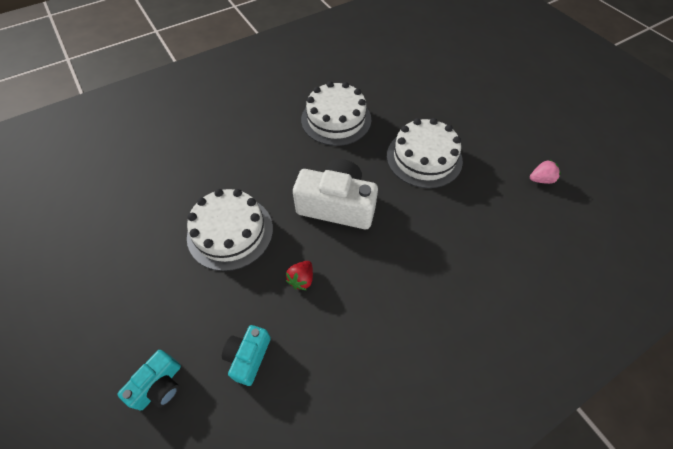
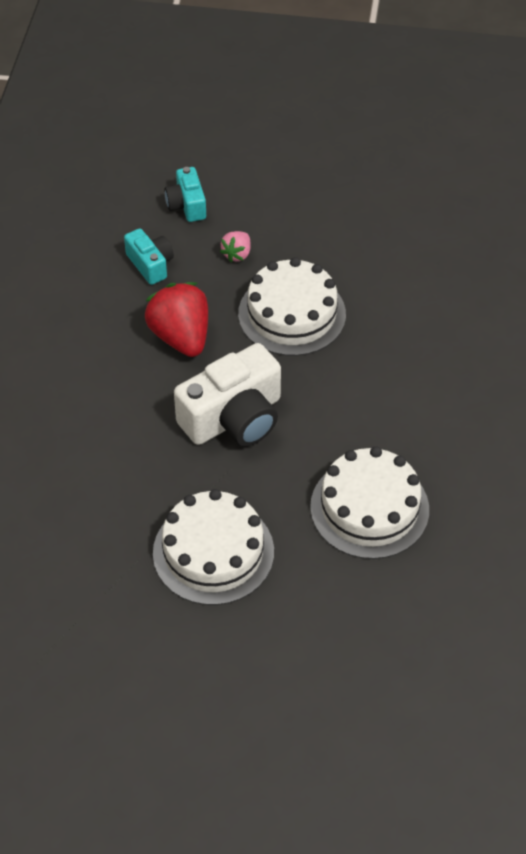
camera: 130 degrees right, 5 degrees down
red strawberry [286,261,313,290] -> red strawberry [145,282,208,357], size x2.01
pink strawberry [530,160,561,184] -> pink strawberry moved to [220,231,251,262]

